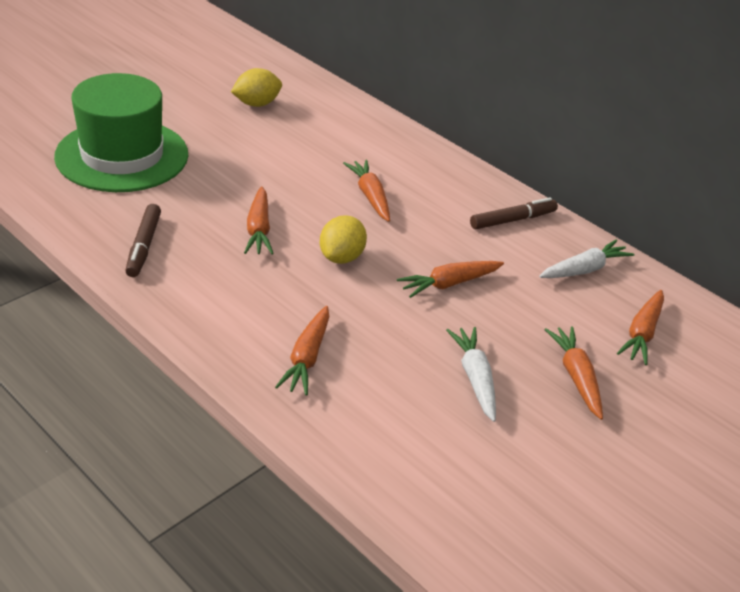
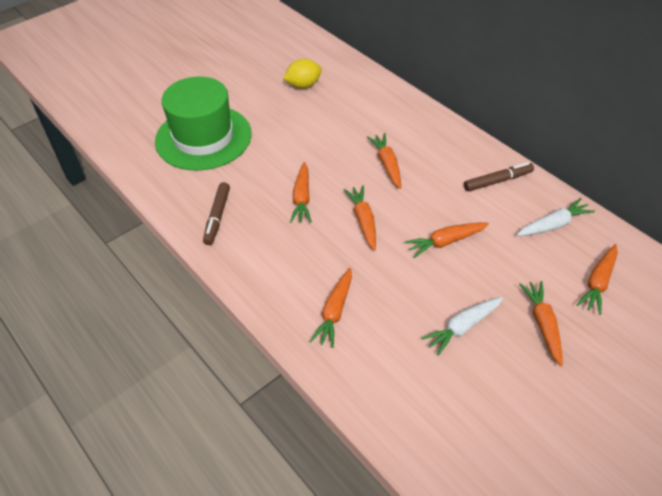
camera: 10 degrees right, 10 degrees up
yellow lemon [320,215,367,264] -> orange carrot [343,185,376,251]
white carrot [446,327,496,422] -> white carrot turned 120 degrees counterclockwise [421,297,503,356]

